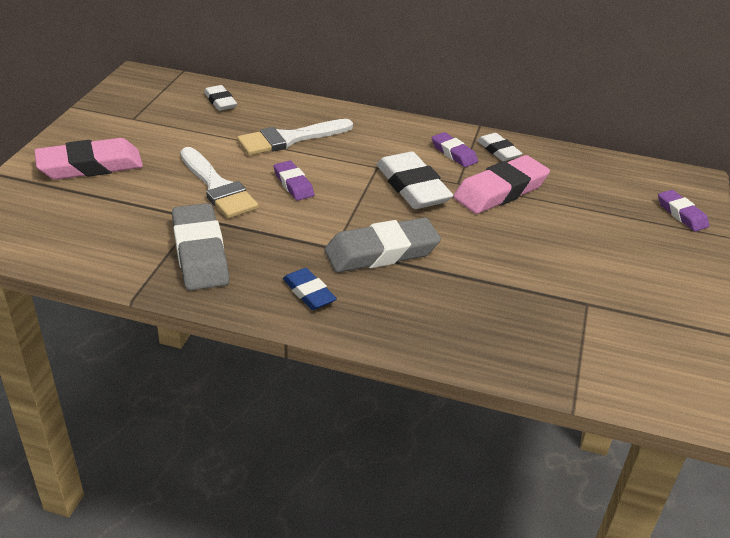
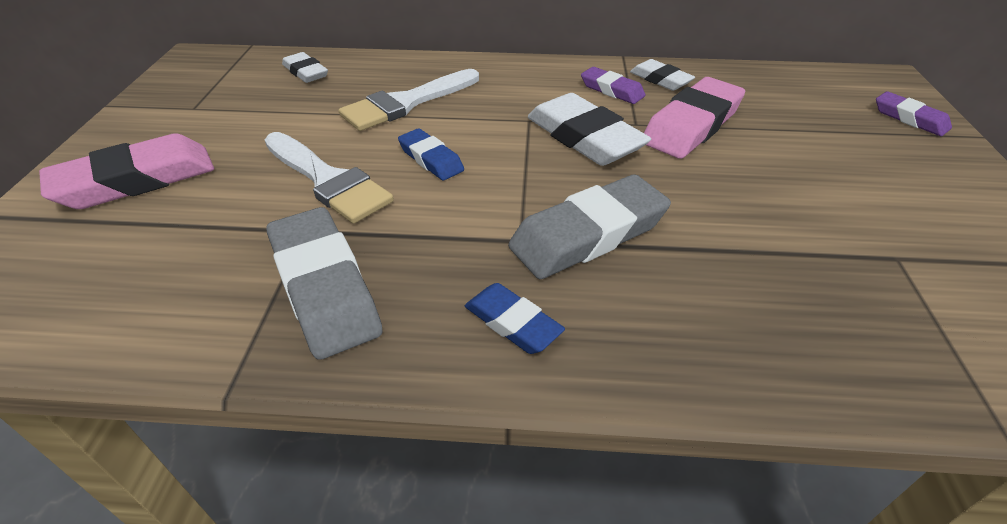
camera: 10 degrees left, 5 degrees up
purple eraser [273,161,314,201] -> blue eraser [398,128,464,180]

